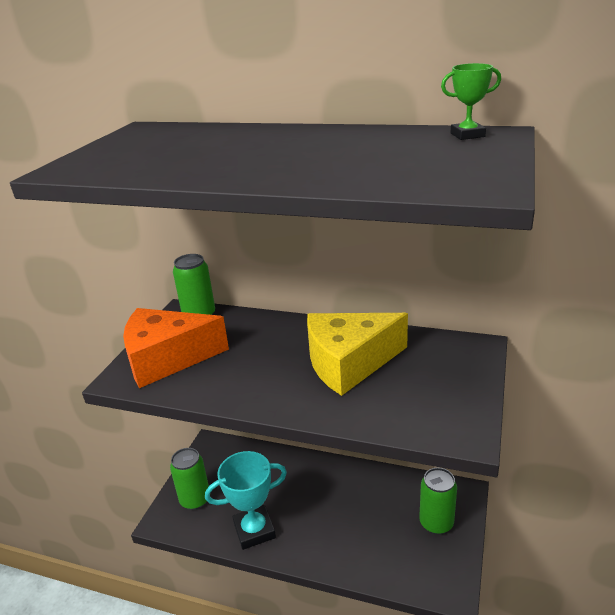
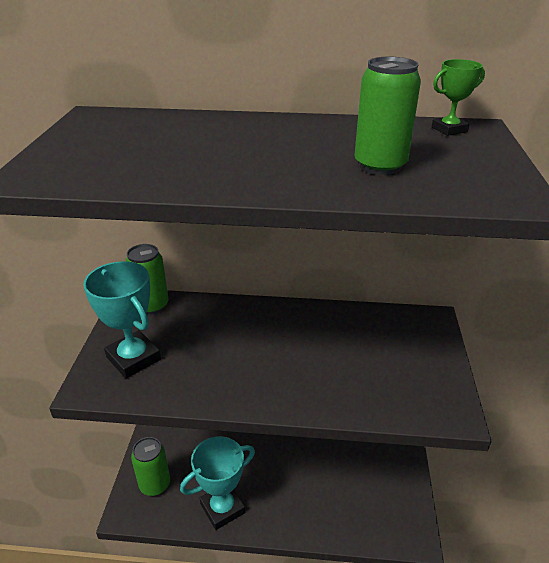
camera: 15 degrees left, 5 degrees up
orange cheese [123,308,229,388] -> turquoise trophy [83,261,161,379]
yellow cheese [307,313,408,396] -> none
green can [419,468,457,535] -> green can moved to [354,57,421,175]

